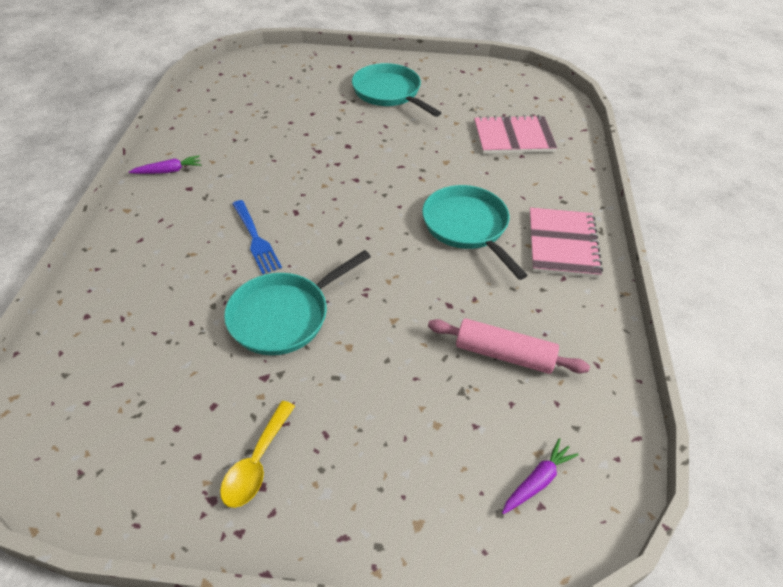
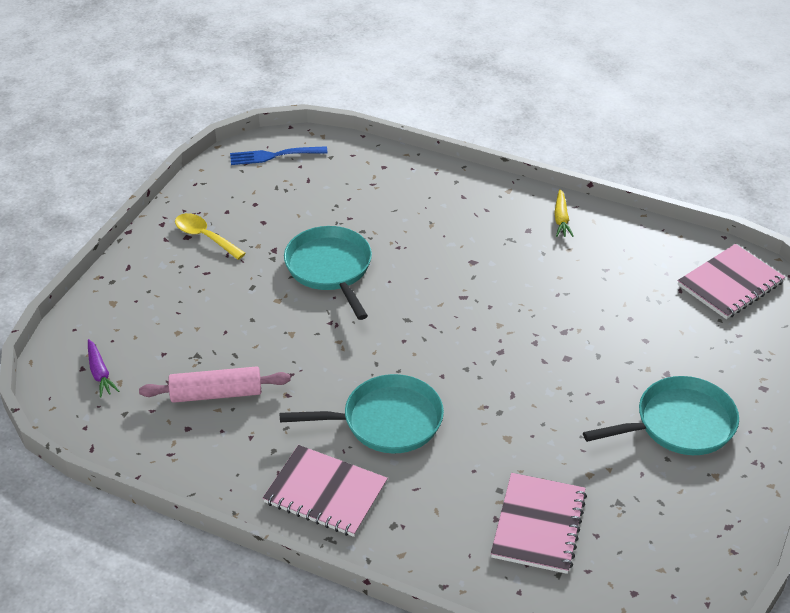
camera: 110 degrees right, 5 degrees down
purple carrot [129,155,201,174] -> yellow carrot [554,189,574,237]
blue fork [232,200,282,274] -> blue fork moved to [230,146,328,165]
pink rolling pin [428,318,590,374] -> pink rolling pin turned 45 degrees clockwise [139,366,291,403]
none -> pink notebook [678,244,785,319]

